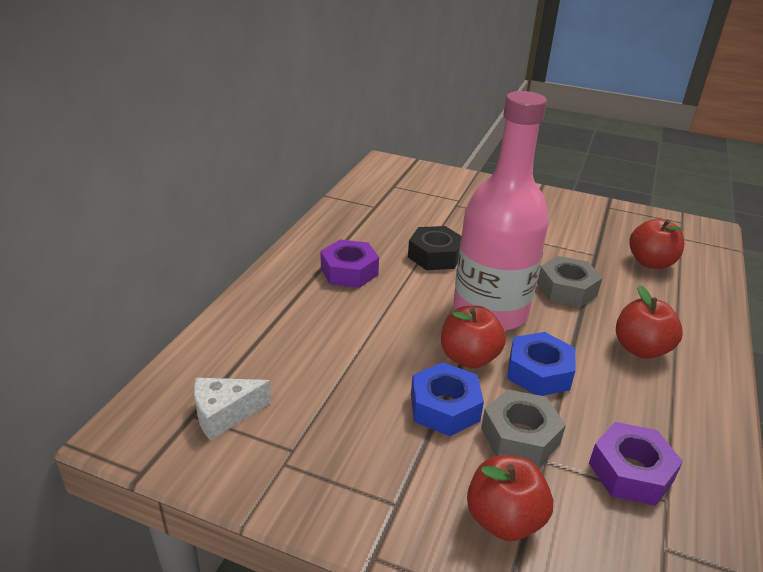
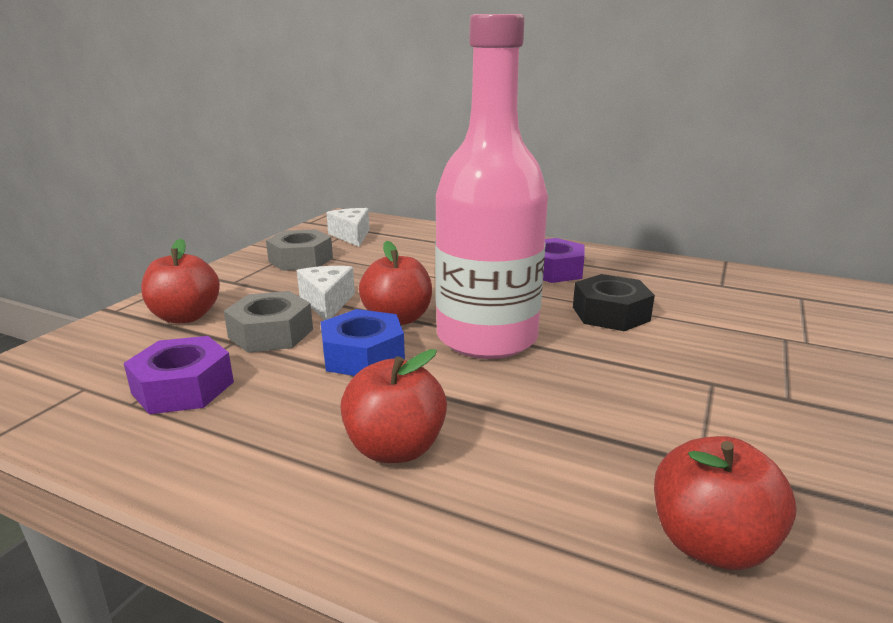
camera: 95 degrees right, 10 degrees down
blue nut [411,362,484,436] -> white cheese [297,266,355,320]
grey nut [537,256,602,307] -> grey nut moved to [266,229,333,271]

